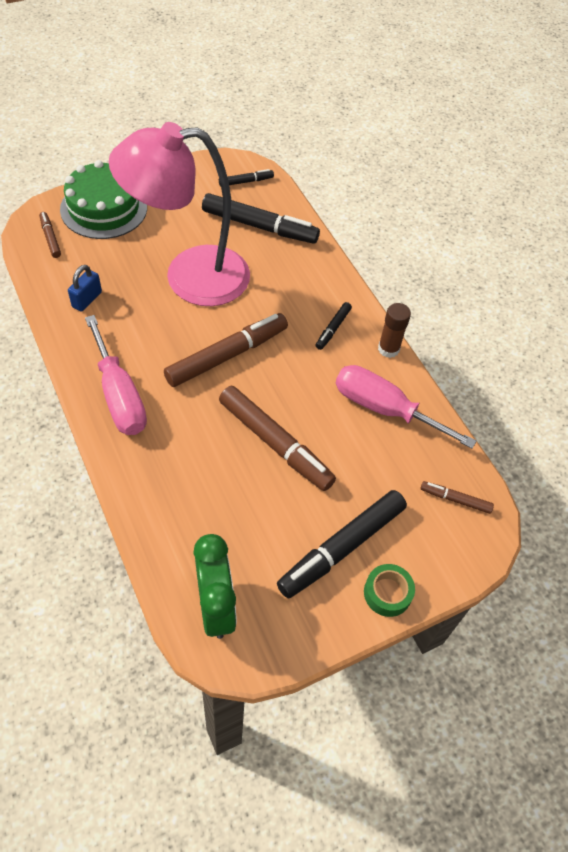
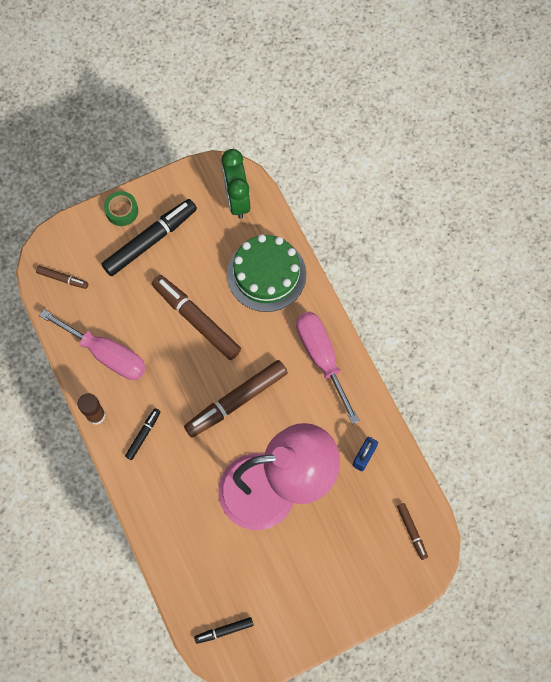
camera: 175 degrees left, 15 degrees up
green cake [60,160,147,239] -> green cake moved to [227,234,306,312]
black marker [202,193,320,244] -> none

